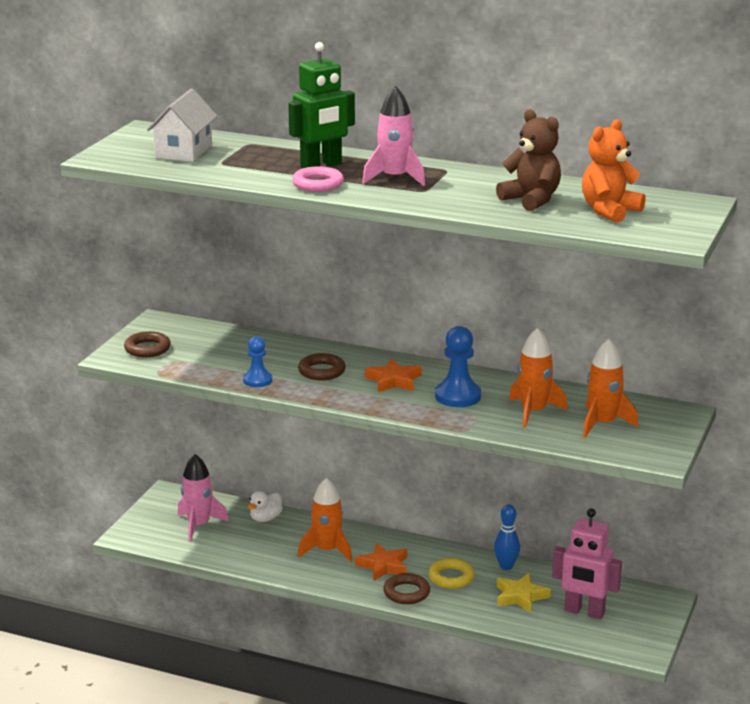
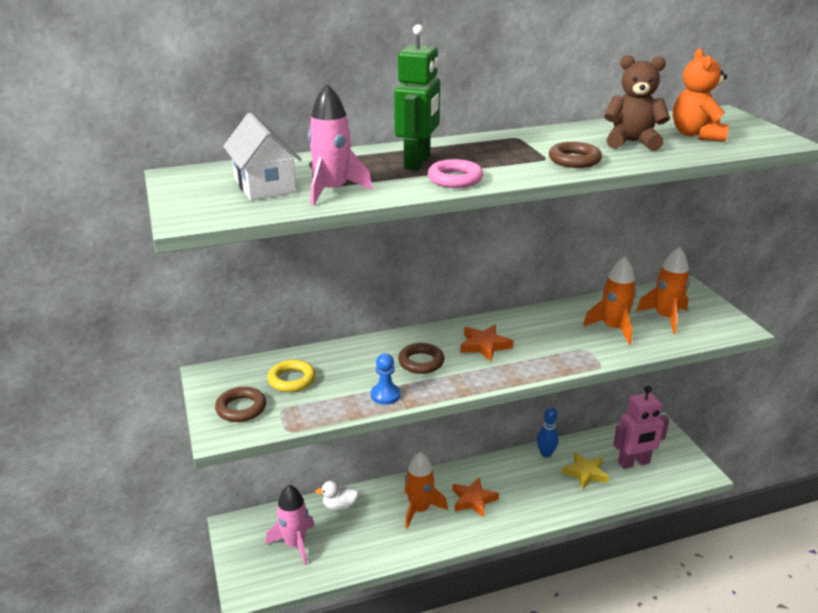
camera: 40 degrees left, 5 degrees up
white duck [248,491,283,522] -> white duck turned 90 degrees clockwise [315,481,359,511]
pink rocket [362,86,425,186] -> pink rocket moved to [308,83,372,206]
brown ring [383,573,430,604] -> brown ring moved to [549,142,602,168]
yellow ring [428,558,475,589] -> yellow ring moved to [268,360,316,392]
blue pawn [435,326,481,407] -> none

